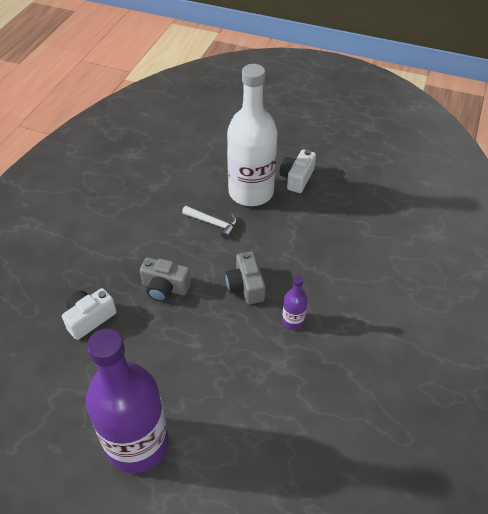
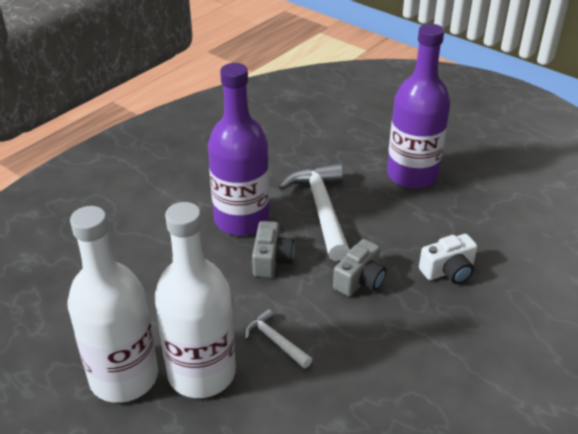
camera: 160 degrees left, 10 degrees down
grey camera [140,257,191,302] -> grey camera turned 90 degrees clockwise [333,239,387,297]
white camera [279,149,316,193] -> white bottle [67,206,158,403]
purple bottle [282,276,308,330] -> purple bottle [208,63,269,236], size x2.43
none -> white hammer [279,163,350,261]

